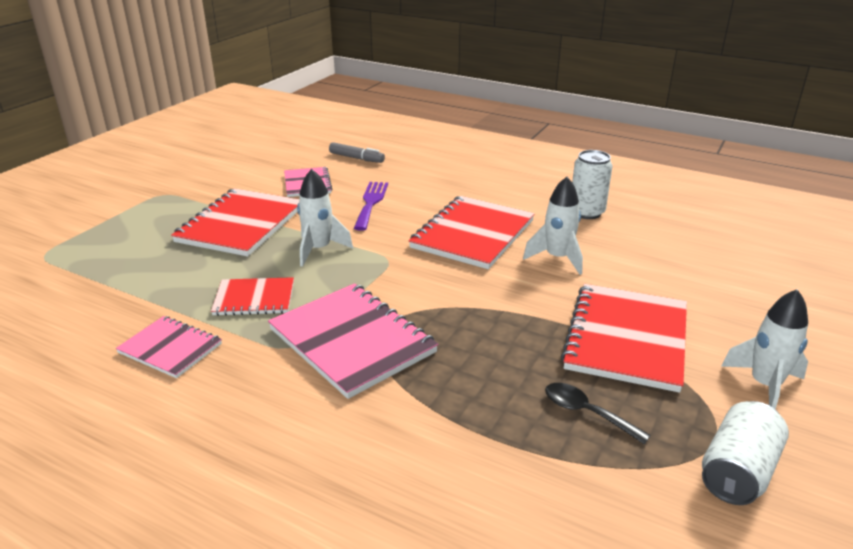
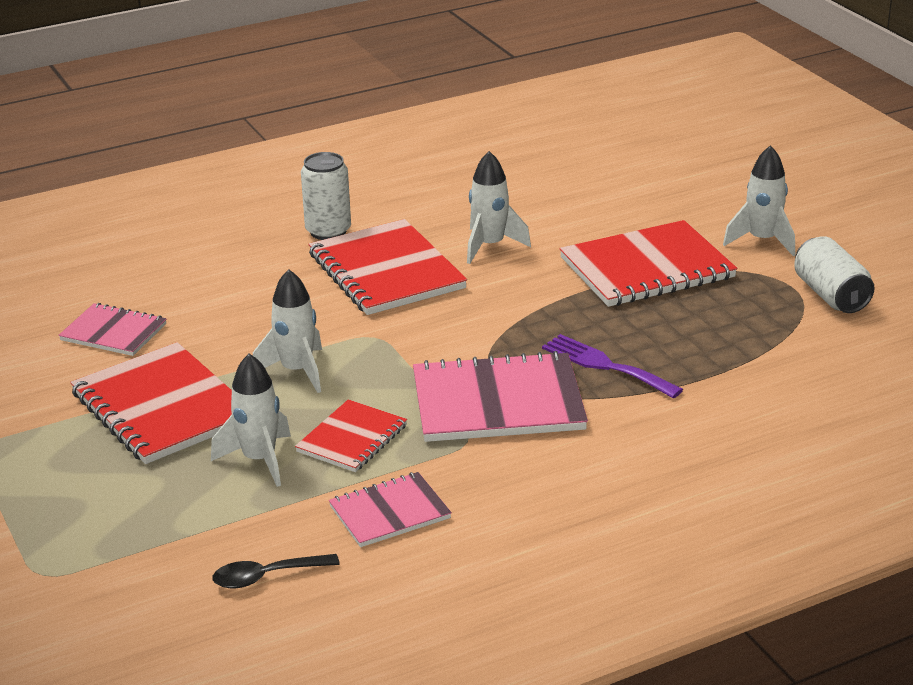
camera: 55 degrees left, 0 degrees up
grey marker [329,142,385,163] -> none
purple fork [354,182,388,231] -> purple fork moved to [542,334,683,398]
black spoon [545,383,651,444] -> black spoon moved to [212,554,340,588]
red notebook [561,284,687,393] -> red notebook turned 75 degrees counterclockwise [560,220,737,307]
white can [572,150,612,219] -> white can moved to [301,152,351,240]
none -> white rocket [211,354,291,487]

